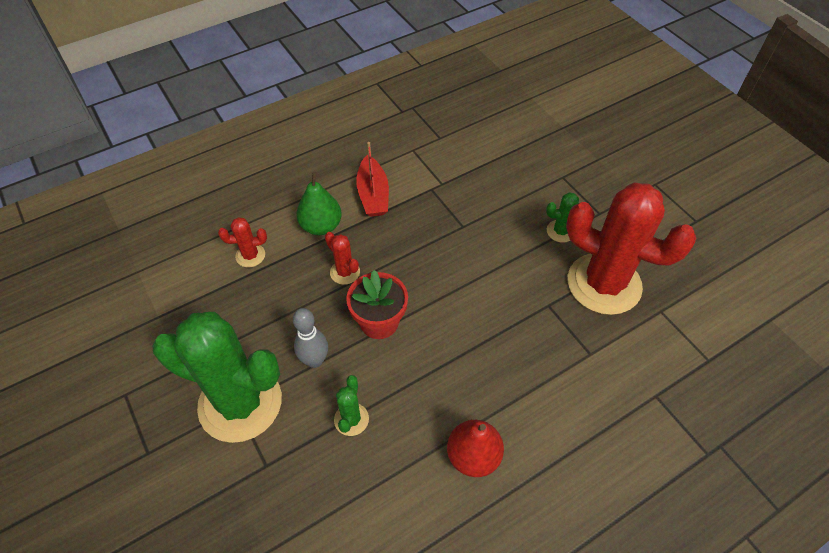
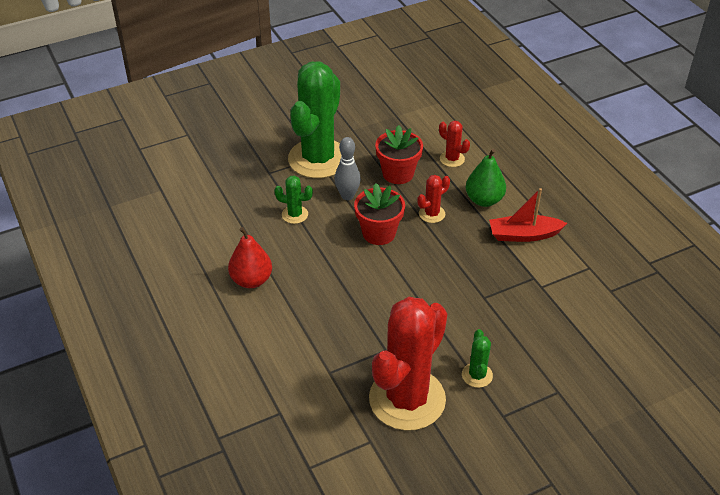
camera: 95 degrees right, 10 degrees down
red cactus [218,217,267,267] -> red cactus turned 45 degrees counterclockwise [439,121,470,167]
none -> red flower pot [375,125,423,184]

